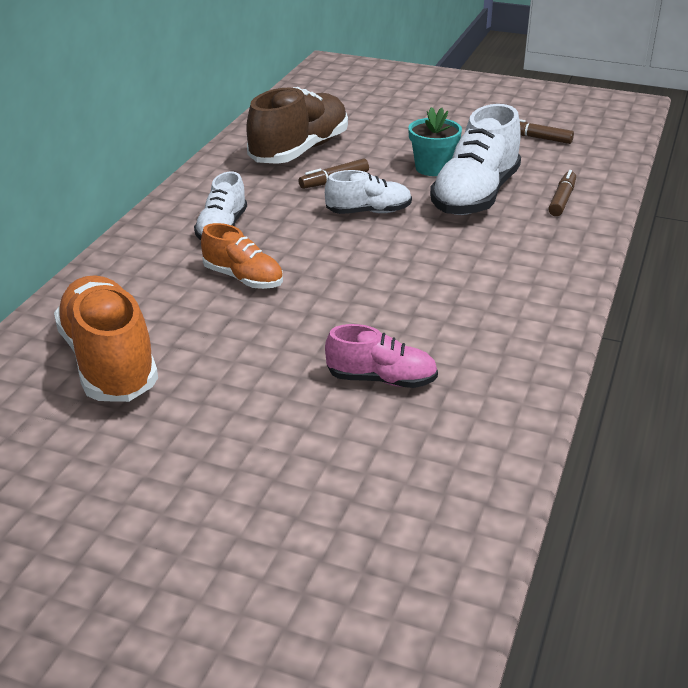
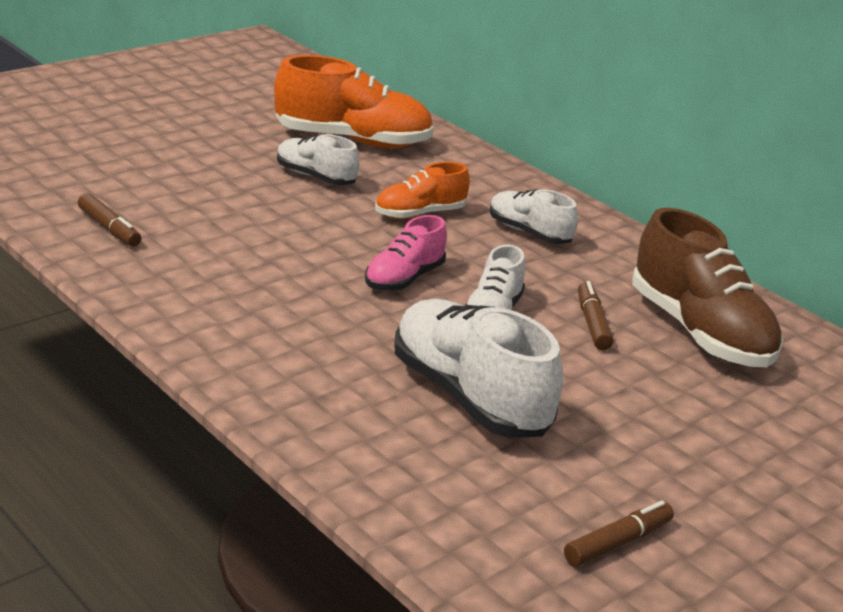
camera: 115 degrees right, 5 degrees down
pink shoe [325,324,438,388] -> pink shoe moved to [365,215,447,291]
turquoise flower pot [408,107,462,176] -> none
brown marker [548,170,576,216] -> brown marker moved to [78,193,141,247]
none -> white shoe [277,134,359,185]

